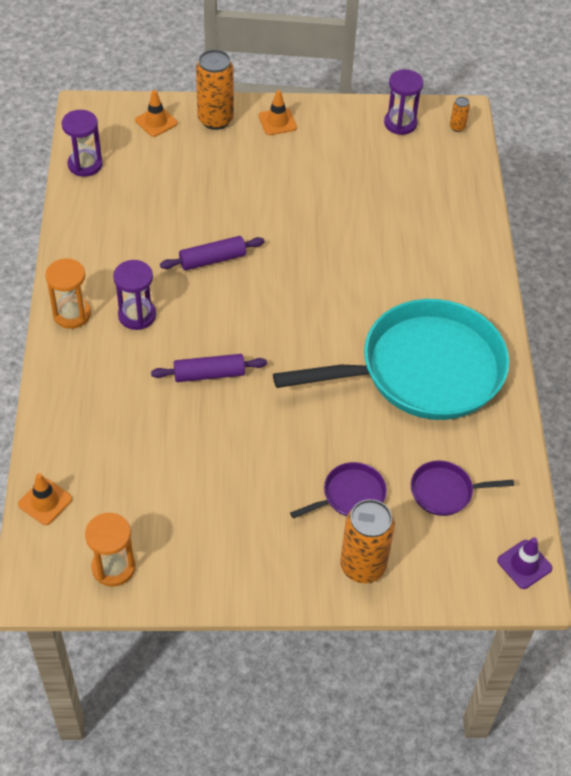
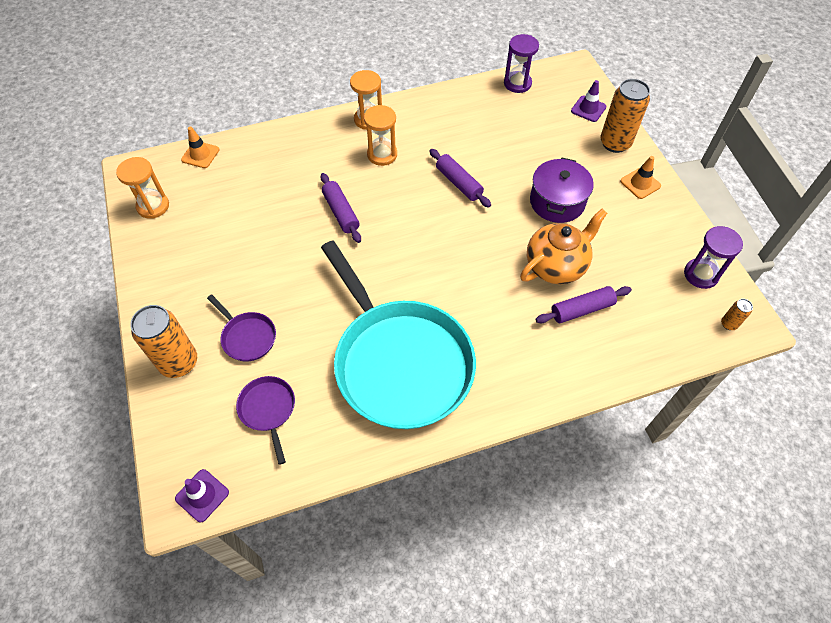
camera: 75 degrees right, 5 degrees up
purple hourglass [113,260,156,330] -> orange hourglass [364,105,397,166]
orange traffic cone [135,90,178,137] -> purple traffic cone [571,80,607,122]
none -> orange teapot [520,209,607,284]
none -> purple pot [530,158,594,223]
none -> purple rolling pin [535,286,632,323]

